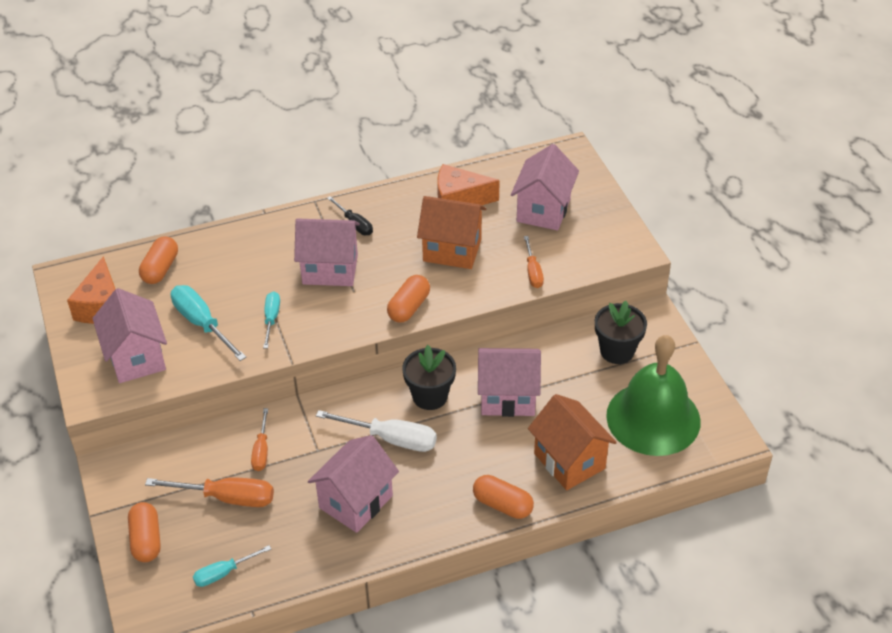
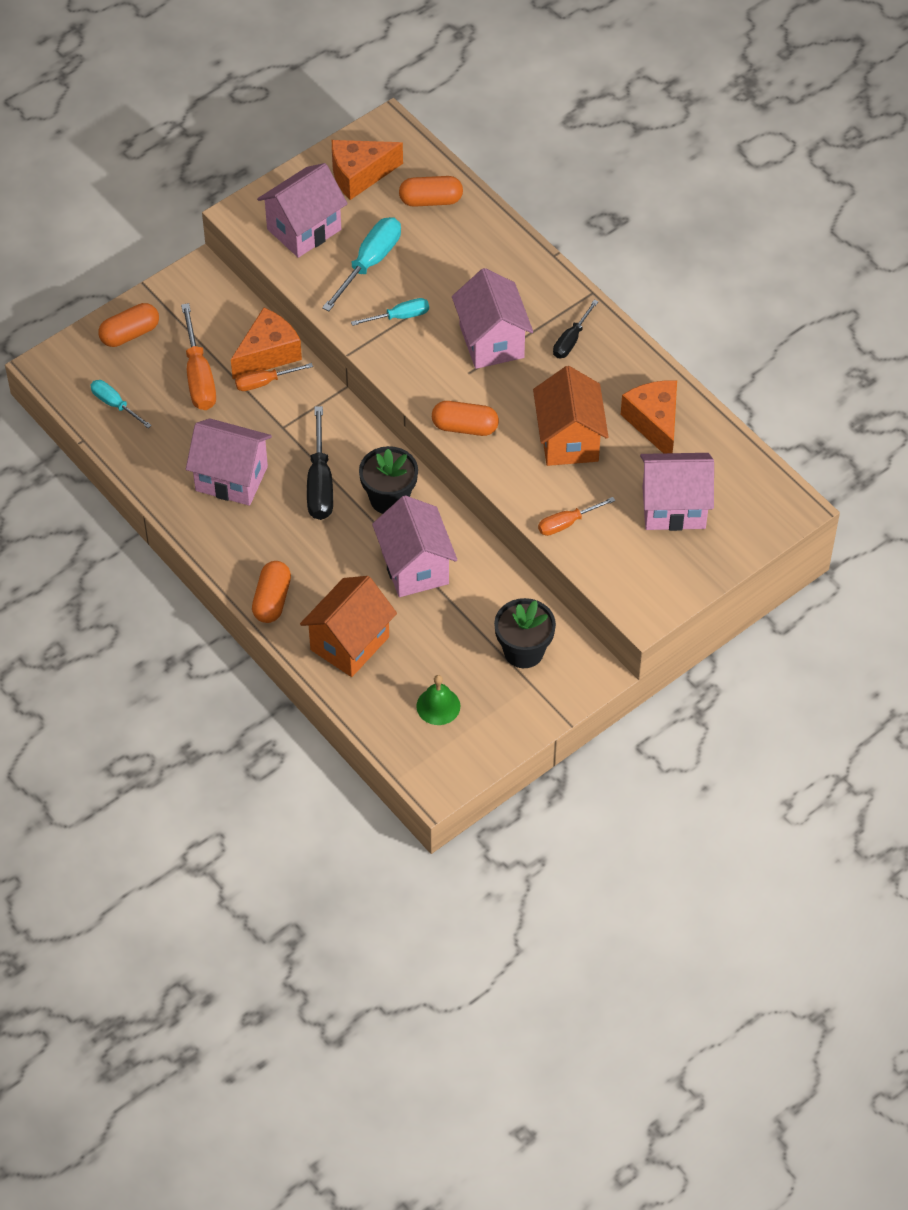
camera: 70 degrees right, 10 degrees up
white screwdriver [316,410,437,452] -> black screwdriver [307,406,333,520]
green bell [606,335,701,456] -> green bell [416,675,460,725], size x0.41
none -> orange cheese [231,307,302,379]

